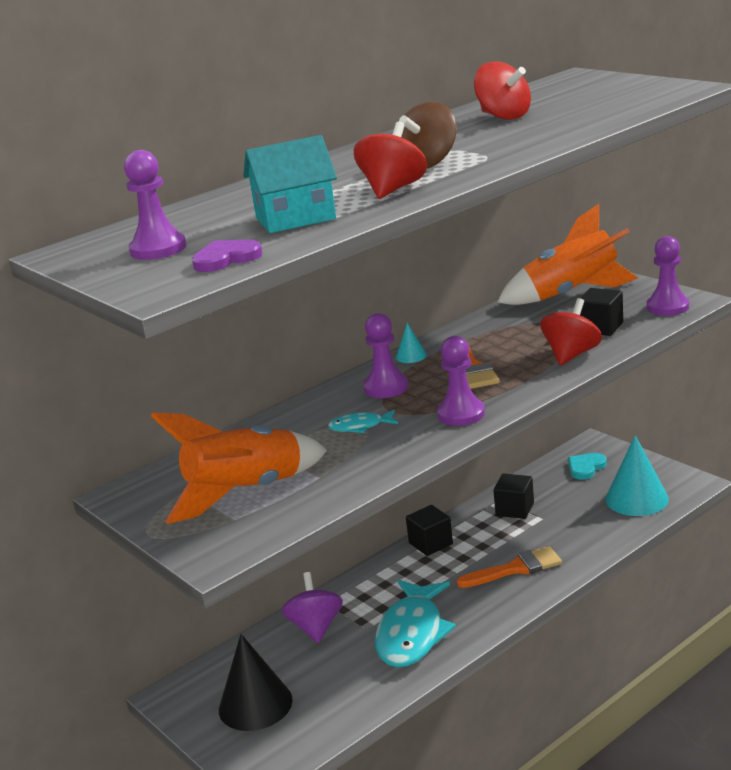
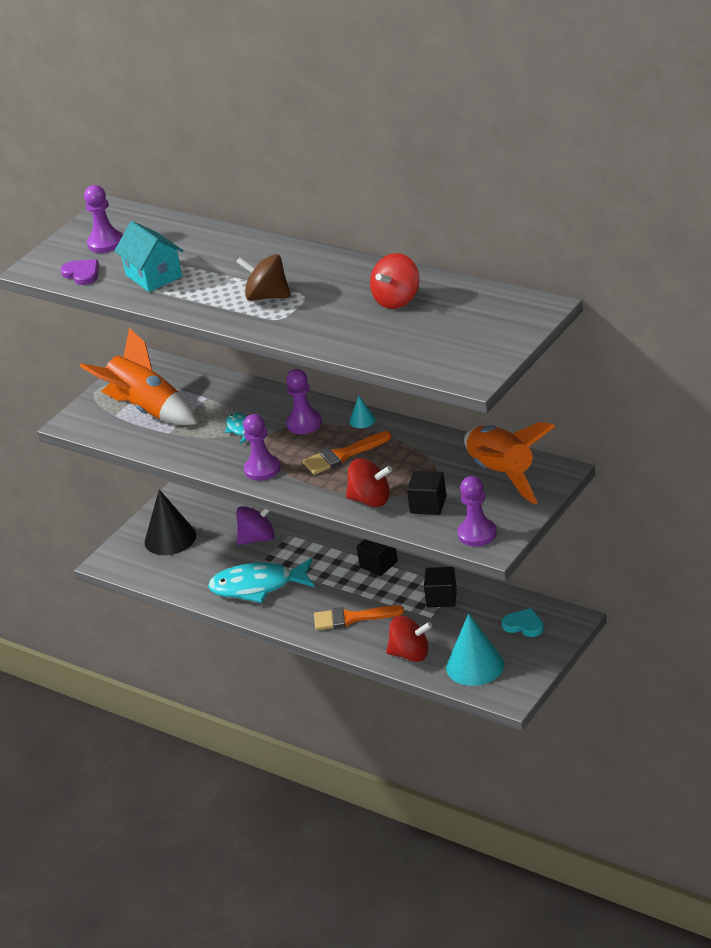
camera: 75 degrees right, 10 degrees up
red spinning top [354,122,427,199] -> red spinning top moved to [386,616,432,662]
orange brush [457,546,562,588] -> orange brush turned 120 degrees clockwise [314,605,404,630]

